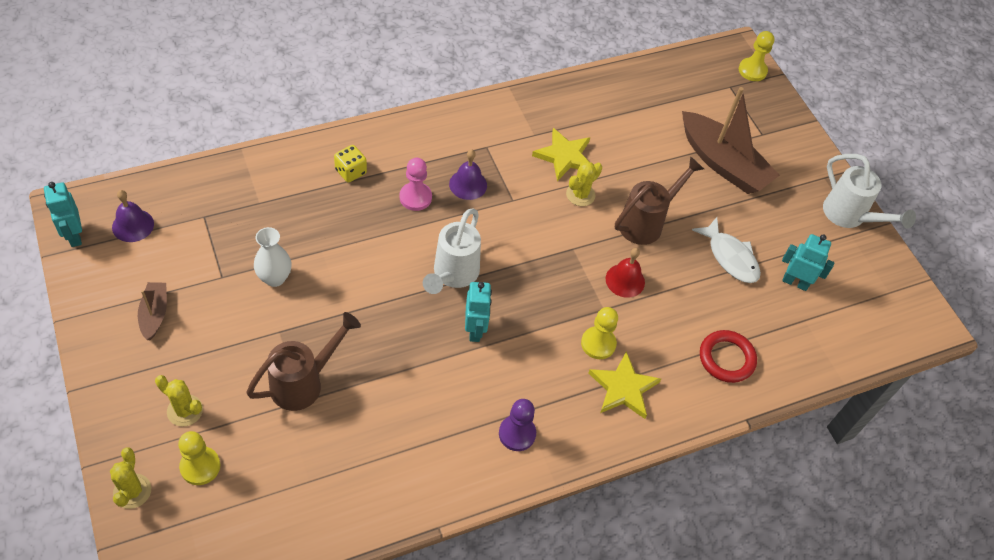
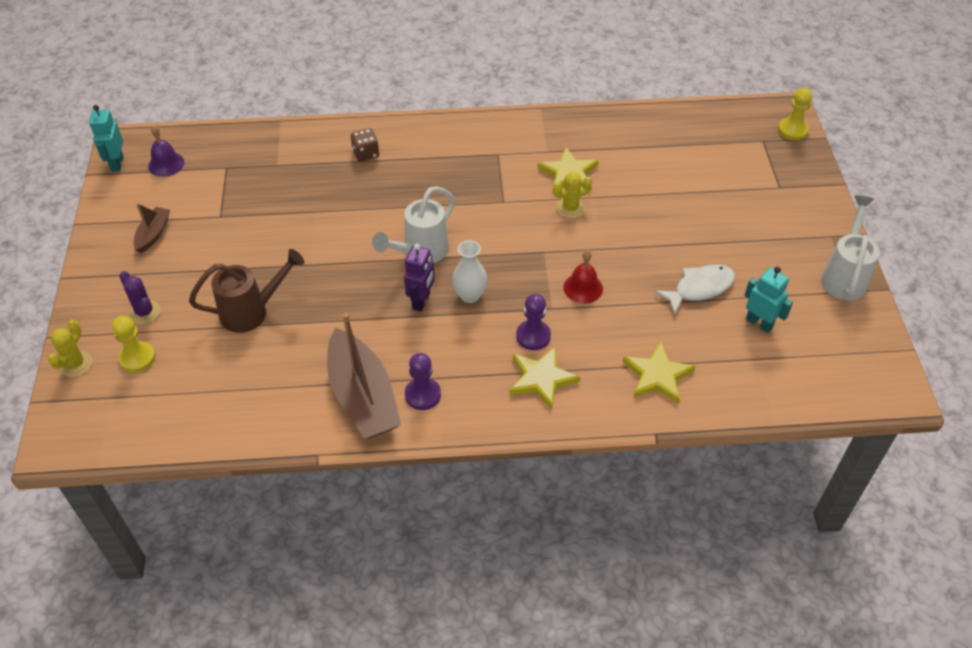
camera: 25 degrees right, 5 degrees down
yellow cactus [155,375,203,426] -> purple cactus [119,271,160,324]
white vase [254,227,291,287] -> white vase moved to [452,240,488,303]
yellow dice [334,145,367,183] -> brown dice [351,128,379,162]
pink pawn [399,158,432,211] -> none
purple bell [449,149,487,200] -> none
turquoise robot [465,282,492,342] -> purple robot [404,244,435,311]
yellow pawn [581,307,618,359] -> purple pawn [516,294,551,350]
brown watering can [615,156,704,245] -> none
brown boat [682,87,780,194] -> brown boat moved to [327,313,401,439]
white fish [692,217,761,283] -> white fish turned 105 degrees counterclockwise [655,264,735,315]
red ring [700,330,757,383] -> yellow star [623,342,696,404]
white watering can [823,154,916,229] -> white watering can turned 150 degrees counterclockwise [821,195,880,301]

